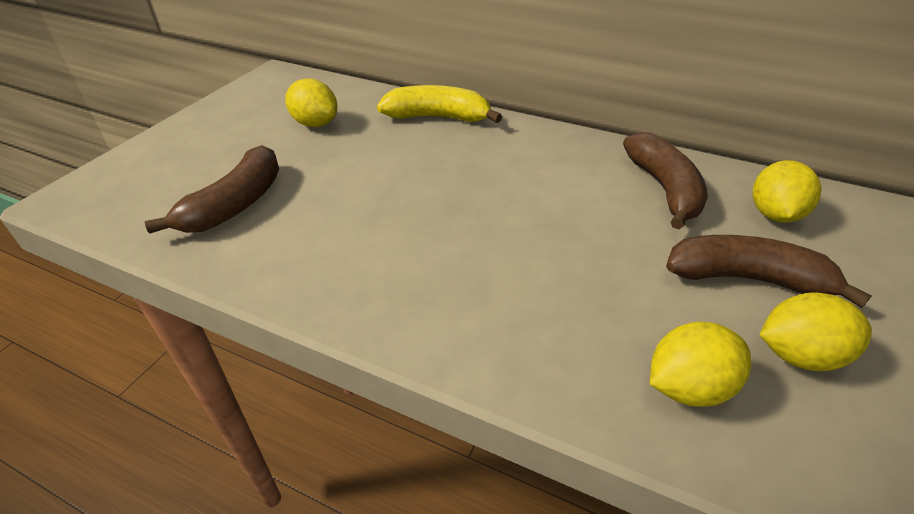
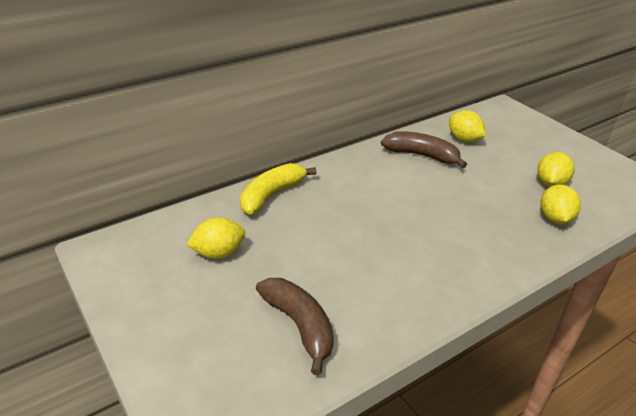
camera: 60 degrees left, 5 degrees down
brown banana [666,235,872,308] -> none

